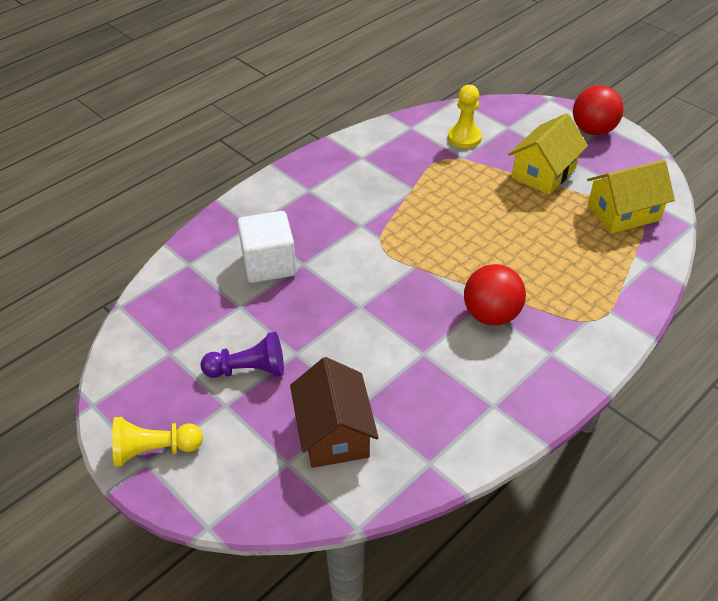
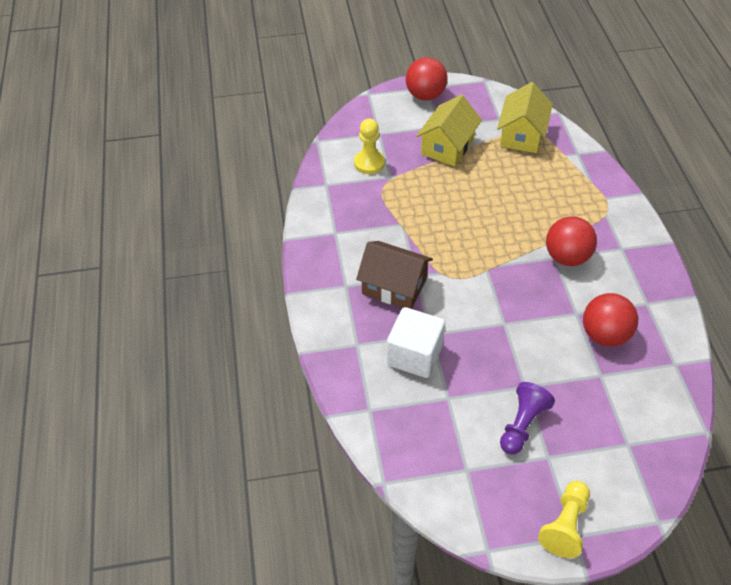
camera: 55 degrees left, 5 degrees up
brown house [290,357,379,468] -> brown house moved to [356,241,433,309]
yellow house [508,113,588,195] -> yellow house turned 45 degrees clockwise [416,95,482,167]
none -> red ball [583,293,638,347]

